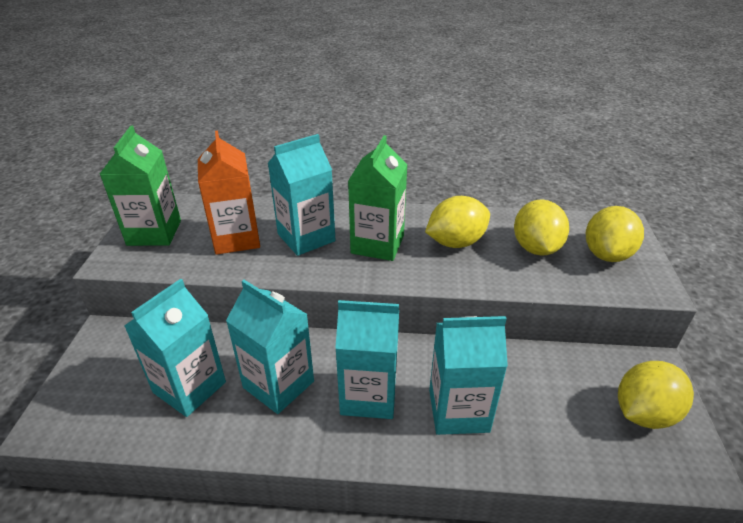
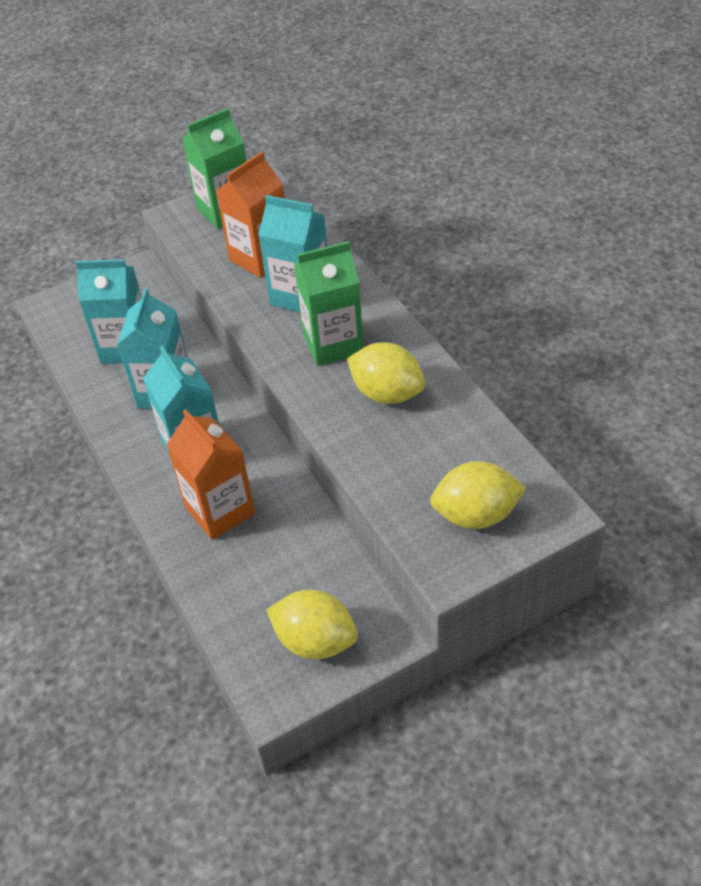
camera: 60 degrees right, 10 degrees up
turquoise carton [429,316,508,435] -> orange carton [166,409,255,540]
yellow lemon [514,199,569,256] -> none

